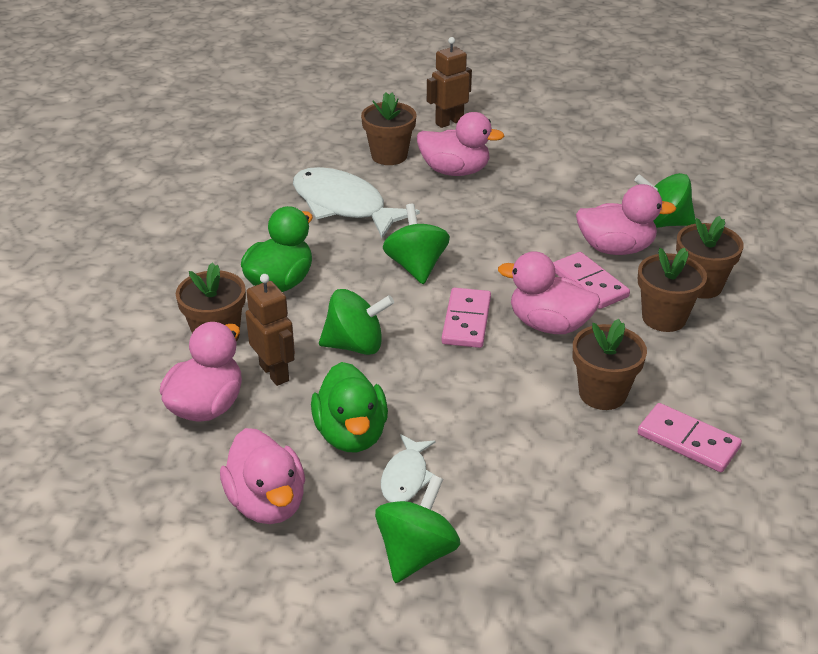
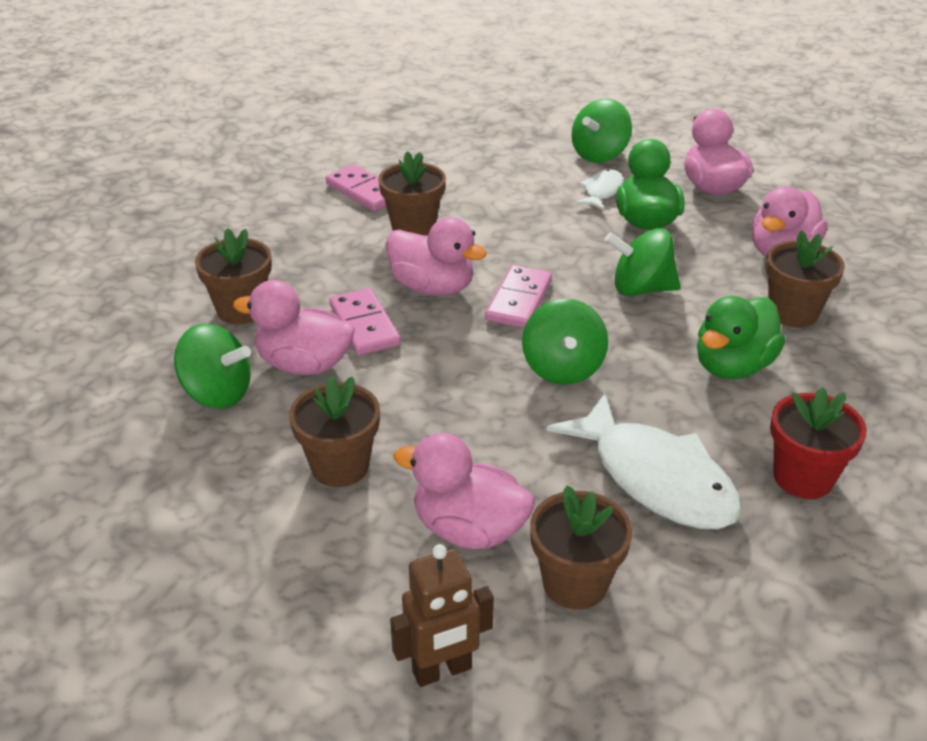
camera: 170 degrees left, 0 degrees up
brown robot [245,274,295,386] -> none
brown flower pot [638,248,707,332] -> brown flower pot moved to [289,376,380,487]
none -> red flower pot [770,387,867,499]

